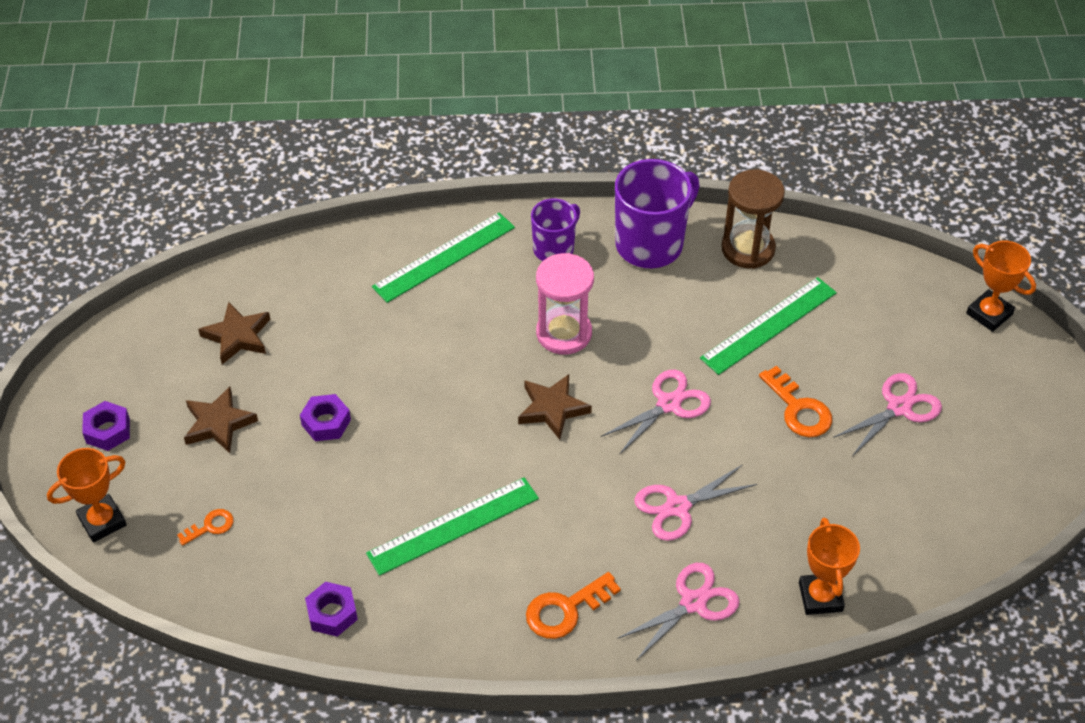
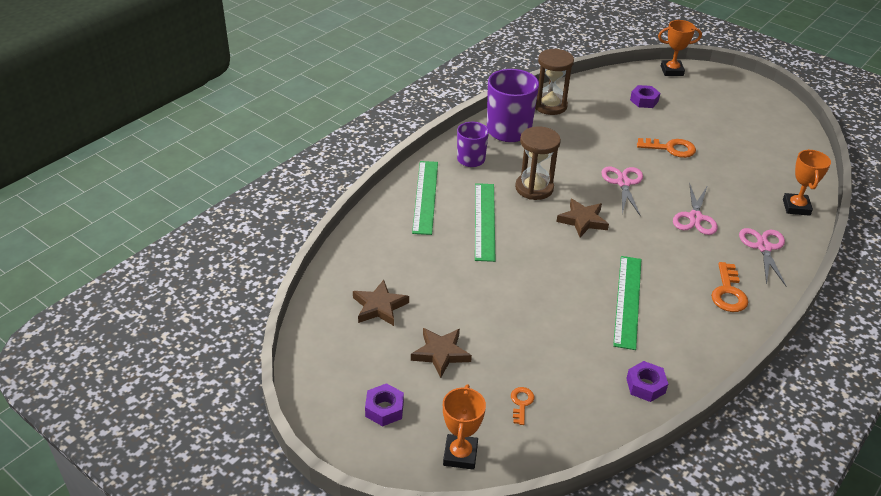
camera: 50 degrees left, 10 degrees down
purple nut [300,394,351,441] -> purple nut moved to [630,85,660,108]
pink hourglass [536,253,594,355] -> brown hourglass [515,127,561,200]
green ruler [700,277,837,375] -> green ruler moved to [475,183,496,262]
orange trophy [799,518,860,615] -> orange trophy turned 60 degrees clockwise [783,149,831,216]
pink scissors [833,373,942,456] -> none

